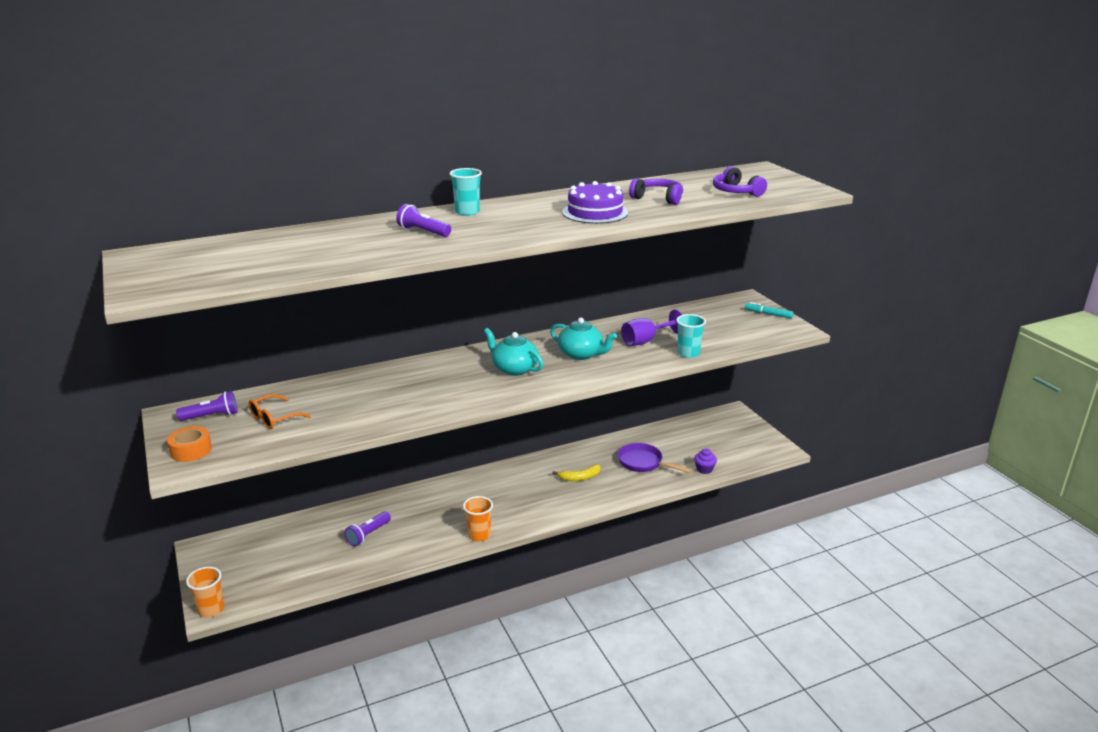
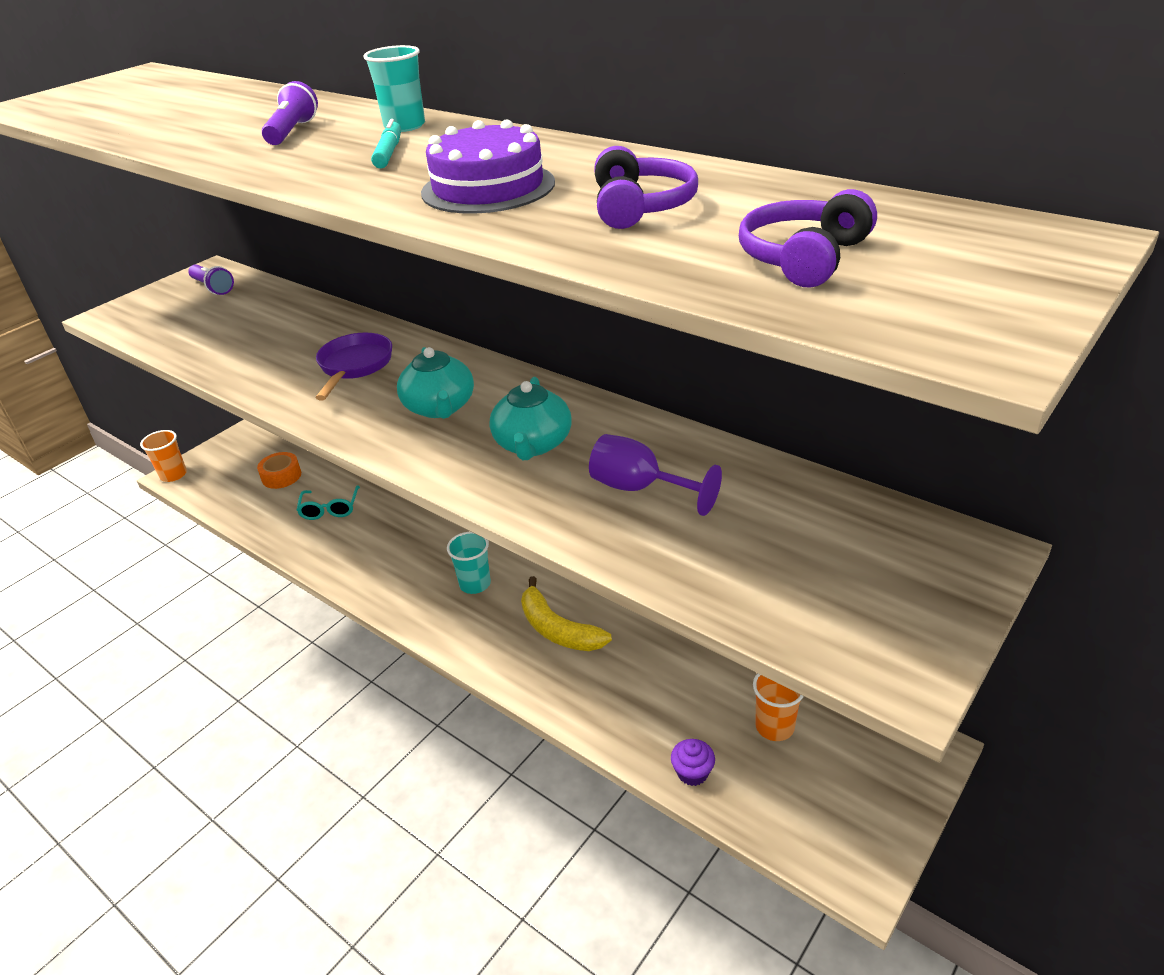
camera: 65 degrees right, 10 degrees up
orange tape [167,426,212,462] -> orange tape moved to [257,452,301,489]
orange glasses [249,394,311,429] -> none
purple flashlight [344,511,391,546] -> turquoise glasses [297,485,360,520]
orange cup [463,496,493,541] -> orange cup moved to [753,673,804,741]
turquoise teapot [484,328,543,376] -> turquoise teapot turned 150 degrees clockwise [397,347,474,419]
yellow banana [552,464,601,481] -> yellow banana [521,576,612,651], size x1.51
purple pan [618,443,691,473] -> purple pan moved to [316,333,392,400]
turquoise cup [676,314,706,358] -> turquoise cup moved to [447,532,491,594]
turquoise marker [745,302,793,319] -> turquoise marker moved to [371,119,401,169]

